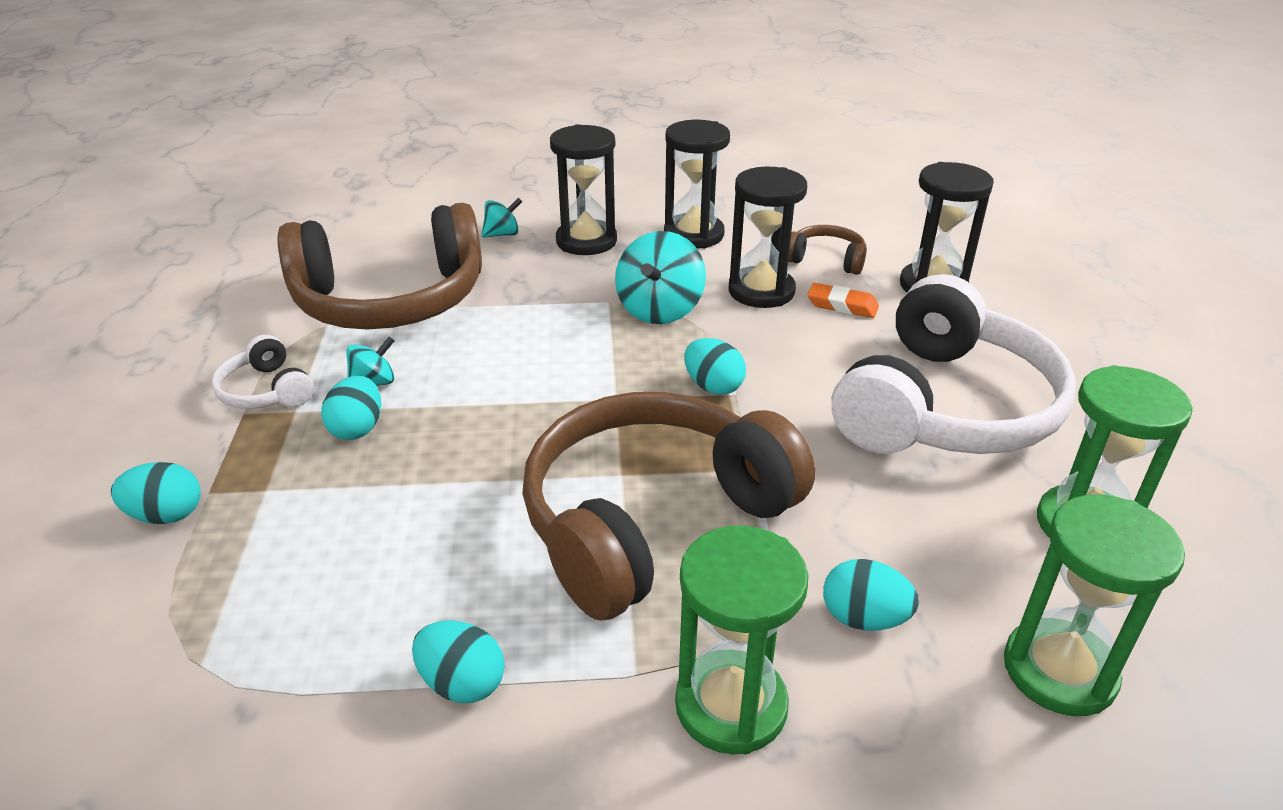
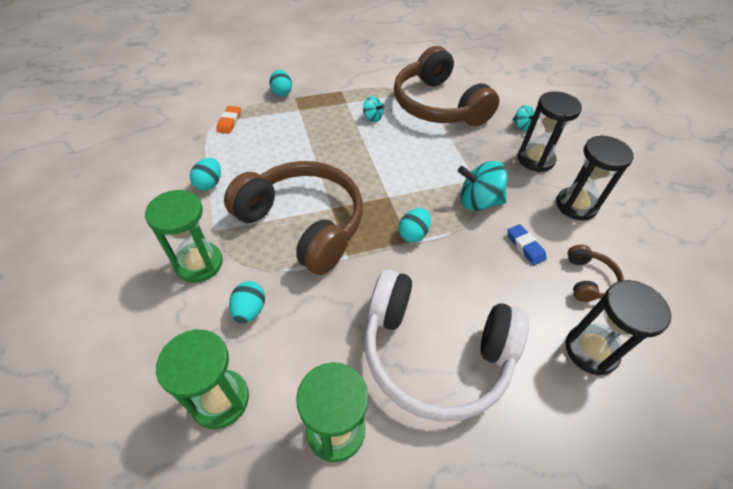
camera: 75 degrees right, 15 degrees up
white headphones [211,335,314,409] -> none
turquoise egg [321,376,381,440] -> none
black hourglass [728,167,807,308] -> blue eraser [507,224,547,265]
orange eraser [807,283,879,318] -> orange eraser moved to [216,106,241,134]

